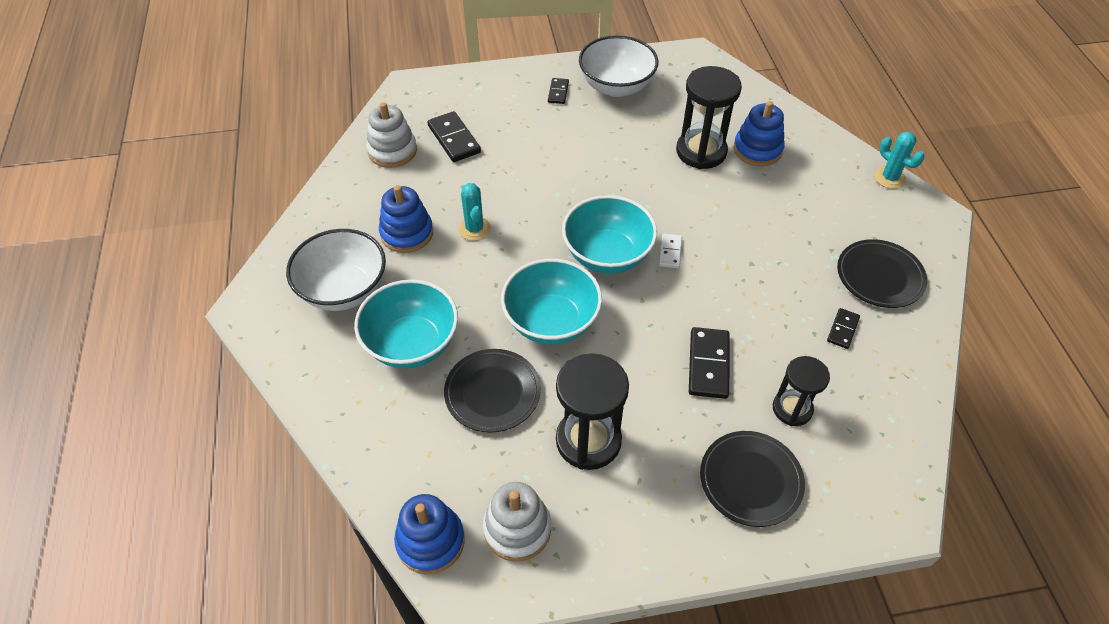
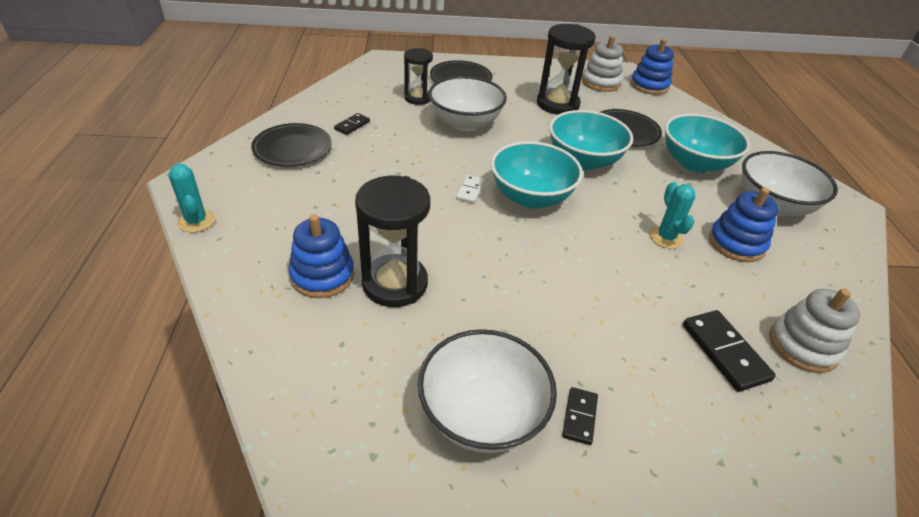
camera: 175 degrees left, 10 degrees down
black domino [689,327,730,399] -> white bowl [429,76,507,131]

